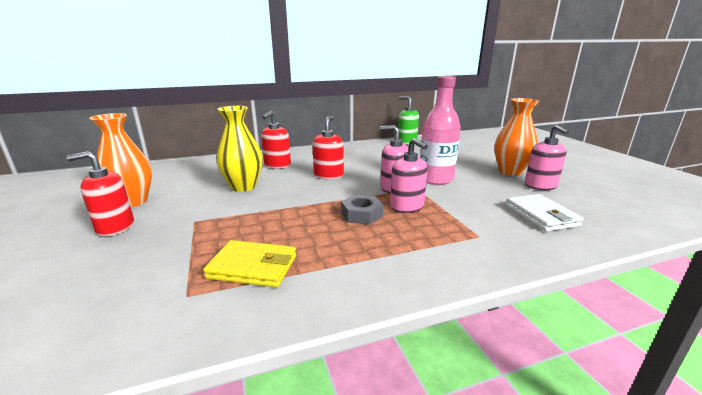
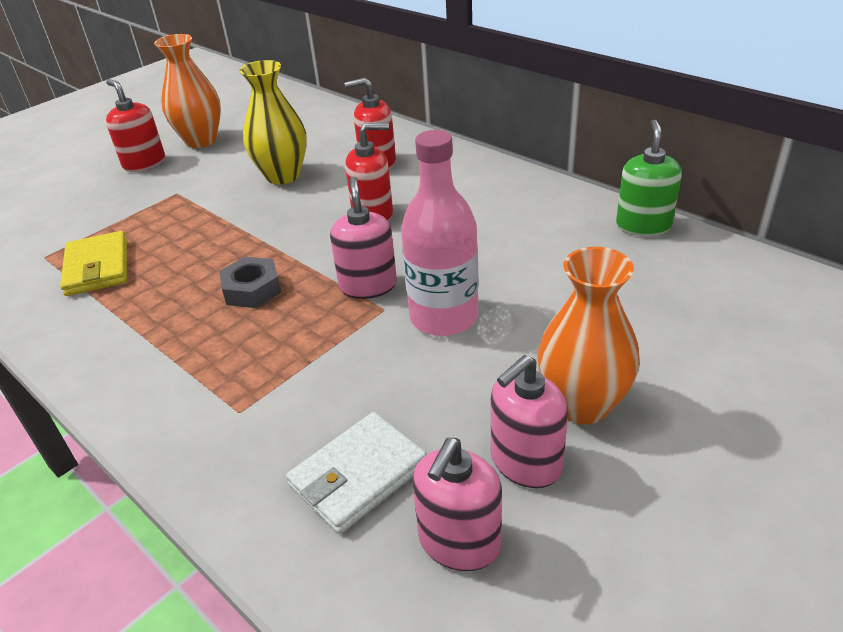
camera: 65 degrees right, 15 degrees up
pink soap dispenser [390,138,428,213] -> pink soap dispenser moved to [412,438,502,571]

